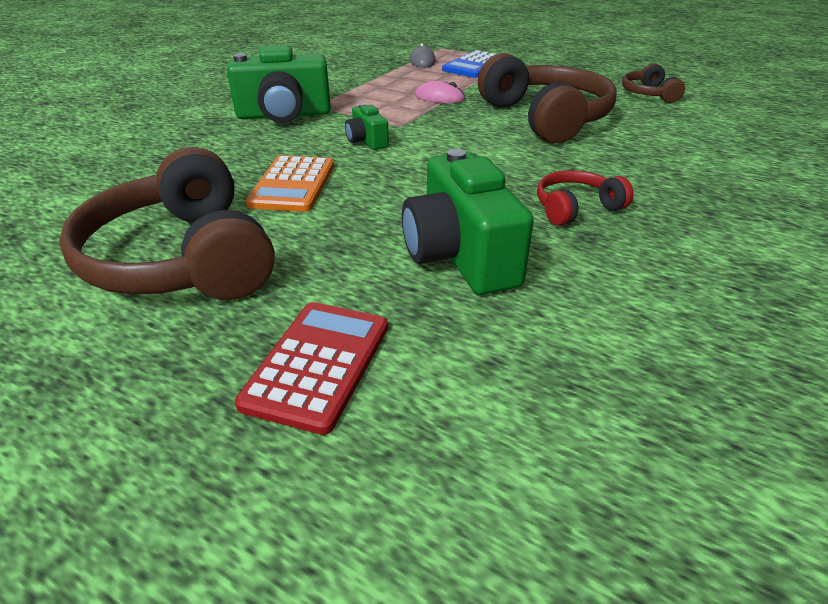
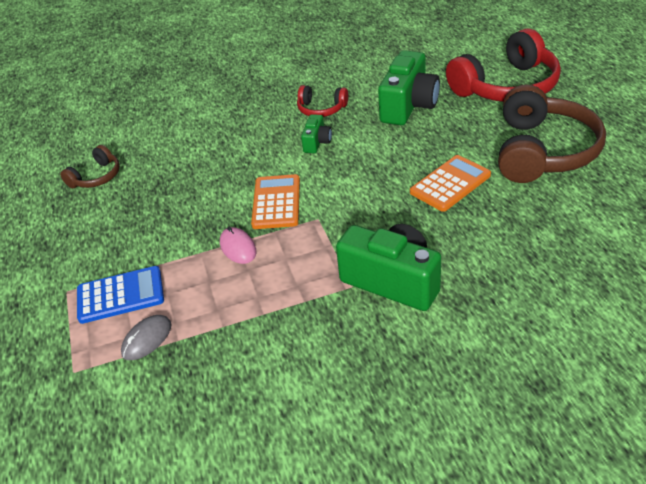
camera: 135 degrees left, 5 degrees up
red calculator [235,302,388,435] -> red headphones [446,28,561,102]
green camera [345,103,389,150] -> green camera moved to [301,114,332,153]
brown headphones [478,53,616,143] -> none
none -> orange calculator [251,174,300,229]

